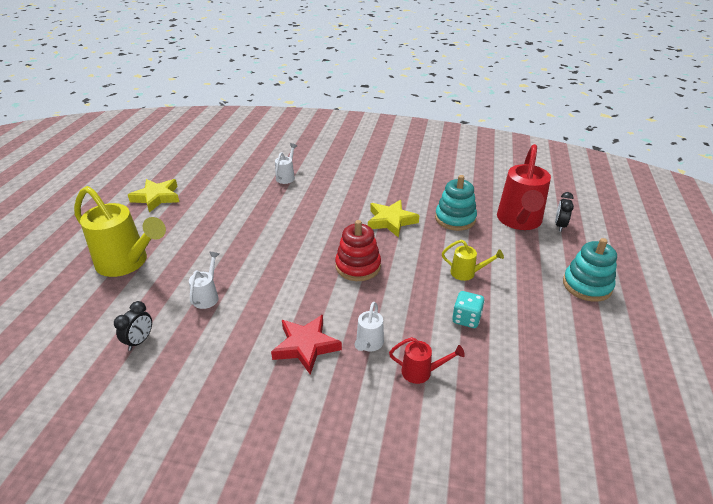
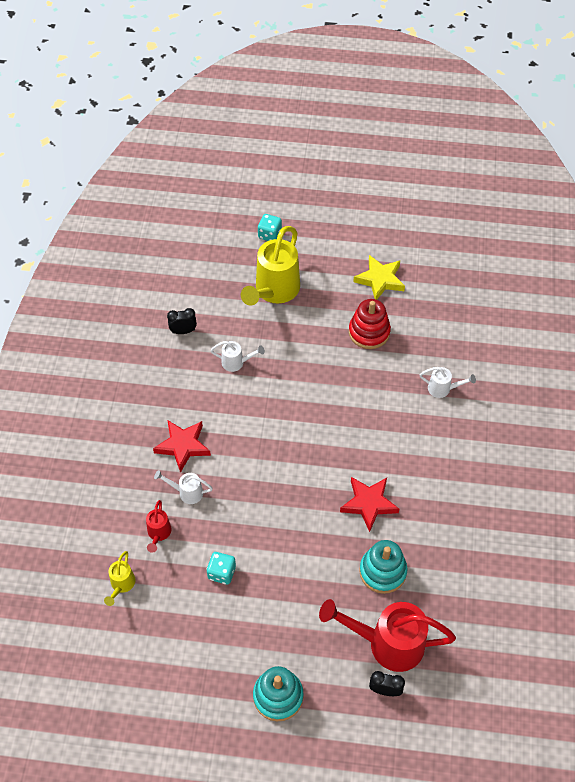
camera: 85 degrees right, 20 degrees up
black clock [114,301,152,351] -> black clock turned 150 degrees clockwise [167,308,197,334]
red stacking toy [335,220,381,281] -> red stacking toy moved to [349,299,391,349]
yellow star [368,200,419,238] -> red star [340,477,399,532]
yellow watering can [442,240,504,281] -> yellow watering can moved to [104,551,136,606]
none -> turquoise dice [258,214,282,241]

